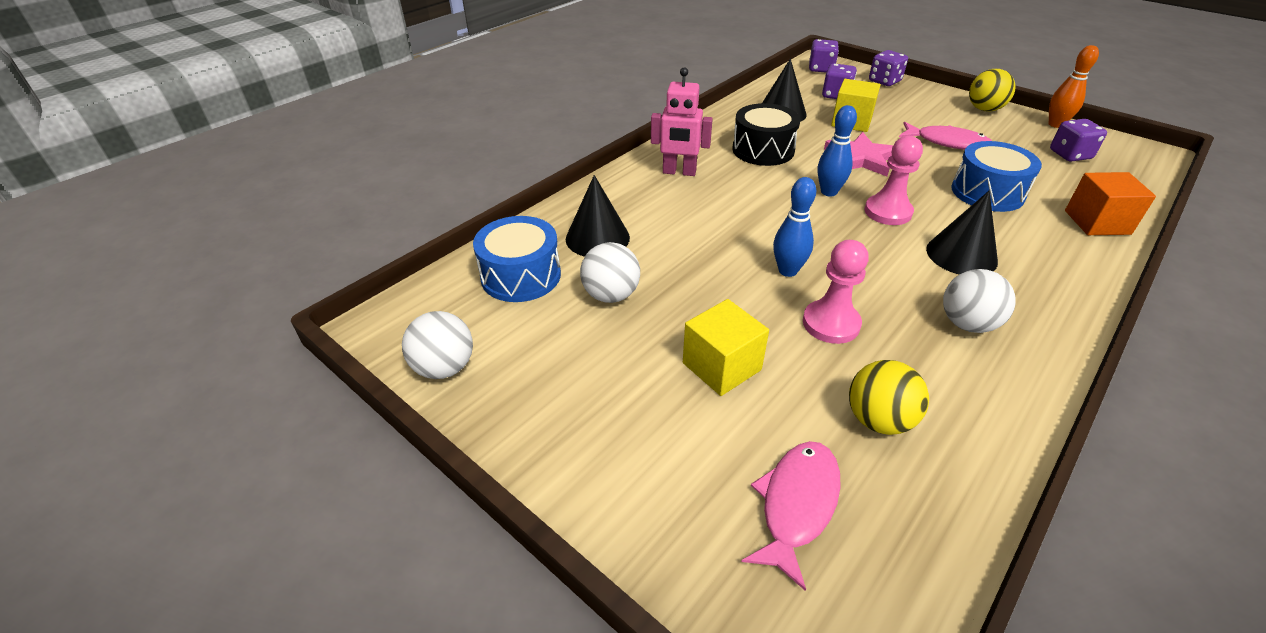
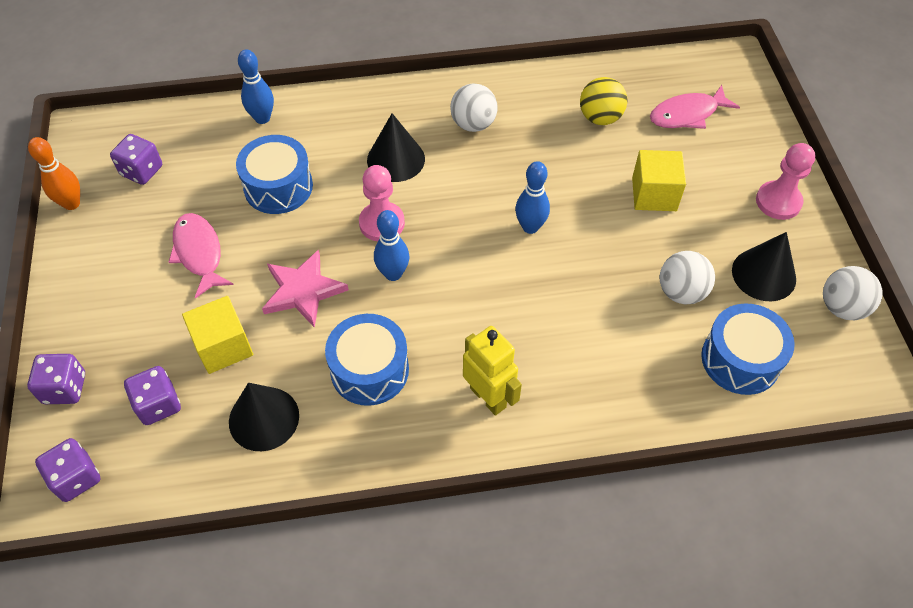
camera: 140 degrees left, 15 degrees up
black cone [566,175,630,257] -> black cone moved to [732,232,796,301]
pink robot [651,67,713,176] -> yellow robot [463,326,522,416]
black drum [732,103,800,166] -> blue drum [325,314,409,406]
pink pawn [803,240,869,344] -> pink pawn moved to [756,143,815,220]
yellow ball [969,69,1015,112] -> none
orange cube [1065,172,1156,235] -> blue bowling pin [238,50,274,124]

